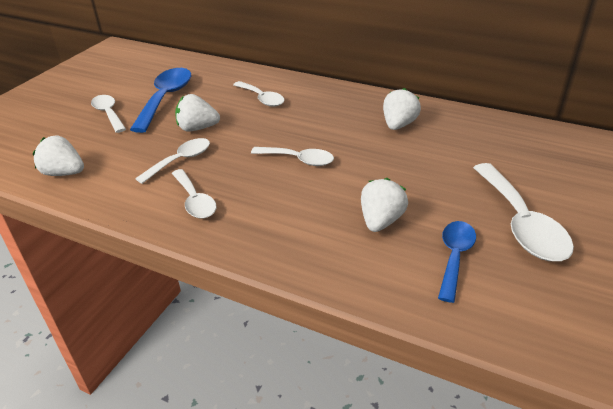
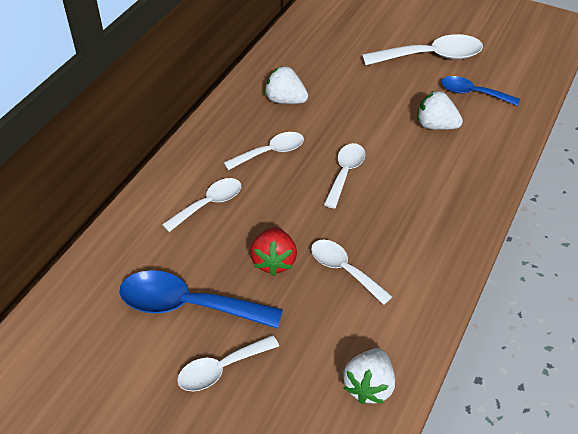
camera: 90 degrees left, 10 degrees up
white spoon [172,169,216,219] -> white spoon moved to [224,132,304,170]
white strawberry [175,94,220,132] -> red strawberry [250,227,297,276]

